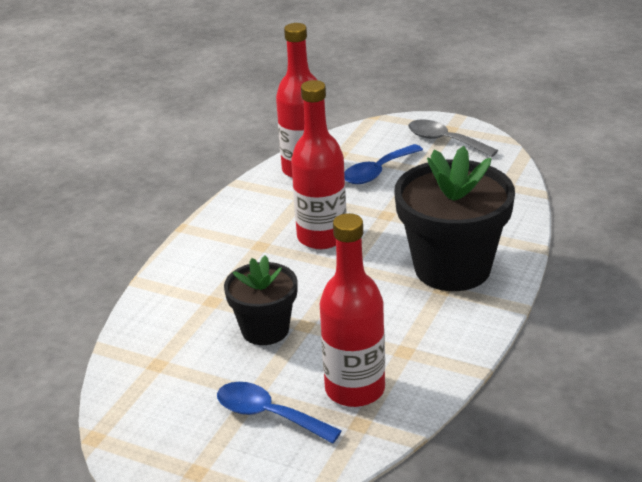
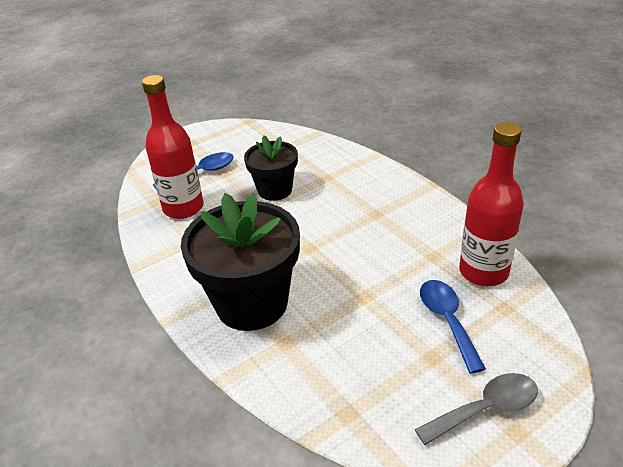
camera: 120 degrees right, 5 degrees up
red bottle [291,80,347,249] -> none

